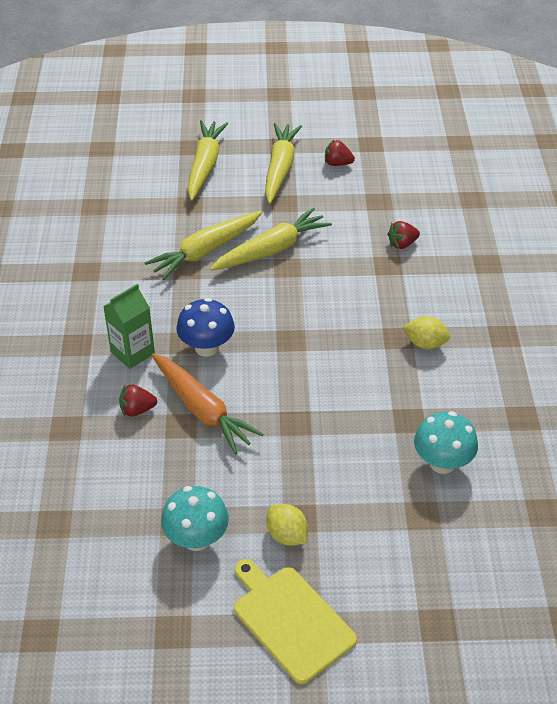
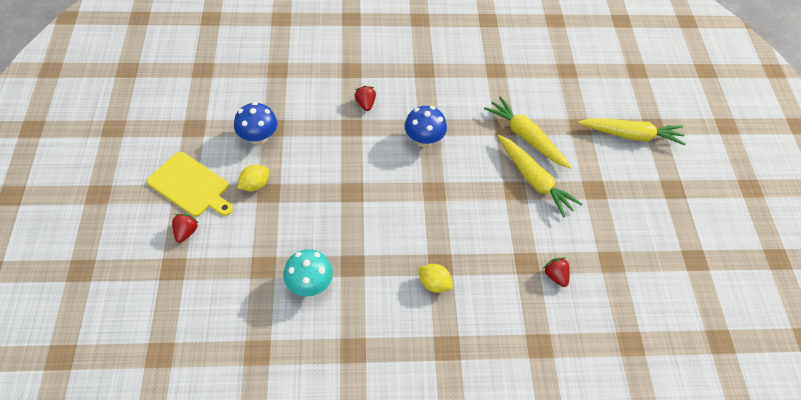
camera: 85 degrees right, 10 degrees up
green carton [103,284,155,369] -> none
orange carrot [151,353,263,454] -> none
turquoise mushroom [161,486,229,551] -> blue mushroom [234,102,277,145]
yellow cutting board [234,559,357,684] -> yellow cutting board turned 75 degrees clockwise [147,152,233,217]
yellow carrot [265,123,302,204] -> none
red strawberry [325,140,355,166] -> red strawberry moved to [172,214,198,243]
yellow lemon [403,316,450,349] -> yellow lemon turned 75 degrees counterclockwise [418,264,453,293]

